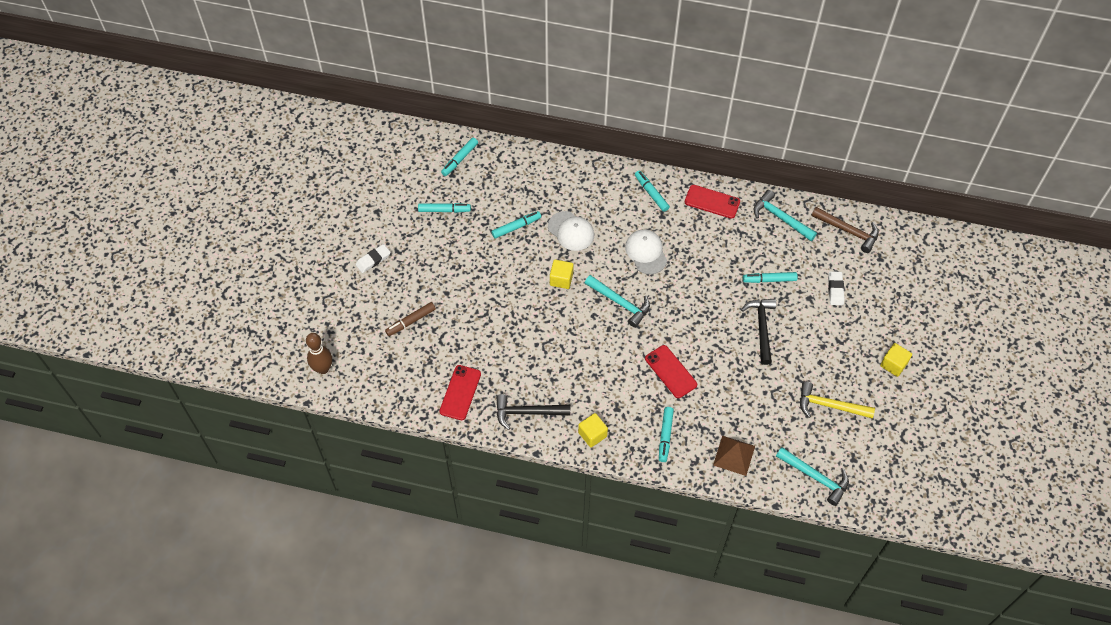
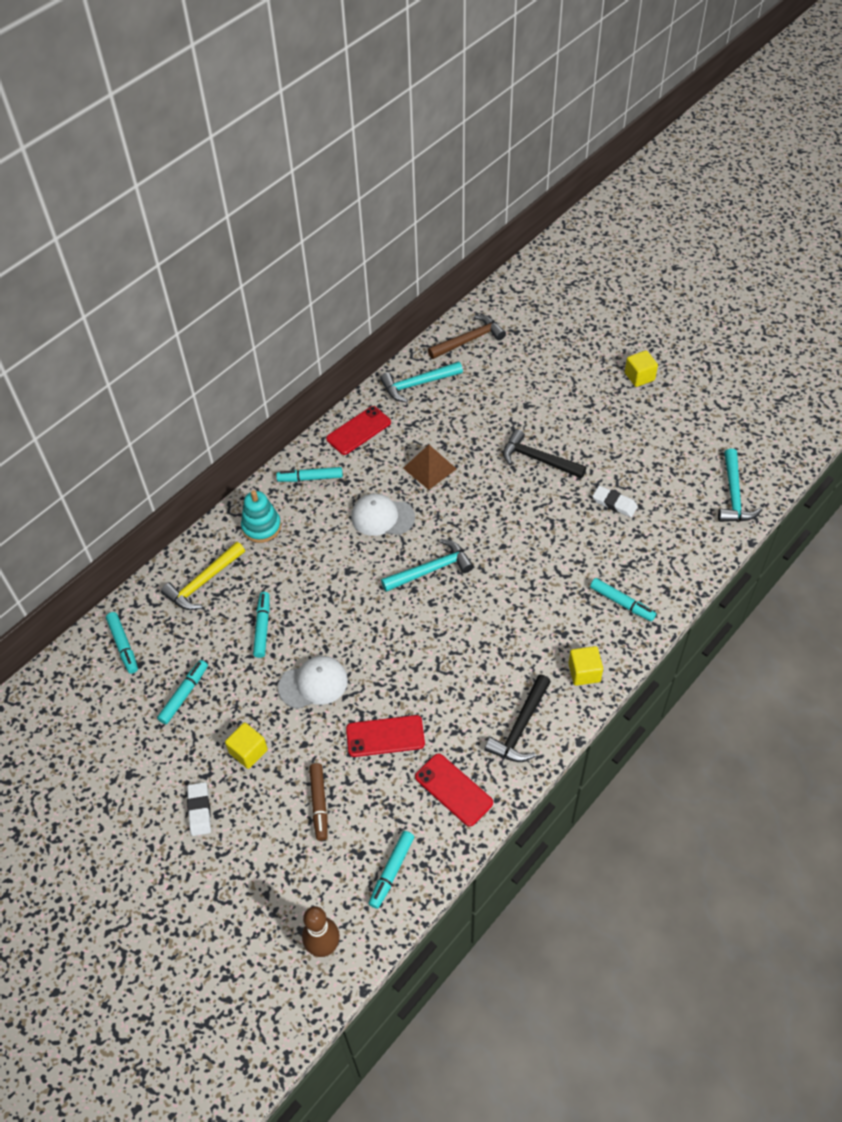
camera: 60 degrees left, 5 degrees down
white cap [548,211,594,251] -> white cap moved to [278,656,348,709]
yellow cube [550,260,574,289] -> yellow cube moved to [225,722,268,769]
red phone [645,345,697,398] -> red phone moved to [346,715,425,757]
brown pyramid [713,436,755,476] -> brown pyramid moved to [403,445,456,490]
turquoise marker [743,272,798,283] -> turquoise marker moved to [369,831,414,909]
turquoise hammer [776,447,849,506] -> turquoise hammer turned 120 degrees clockwise [718,449,762,522]
yellow hammer [800,382,875,418] -> yellow hammer moved to [161,542,245,610]
white eraser [828,271,845,305] -> white eraser moved to [592,486,638,517]
none -> turquoise stacking toy [241,490,281,543]

